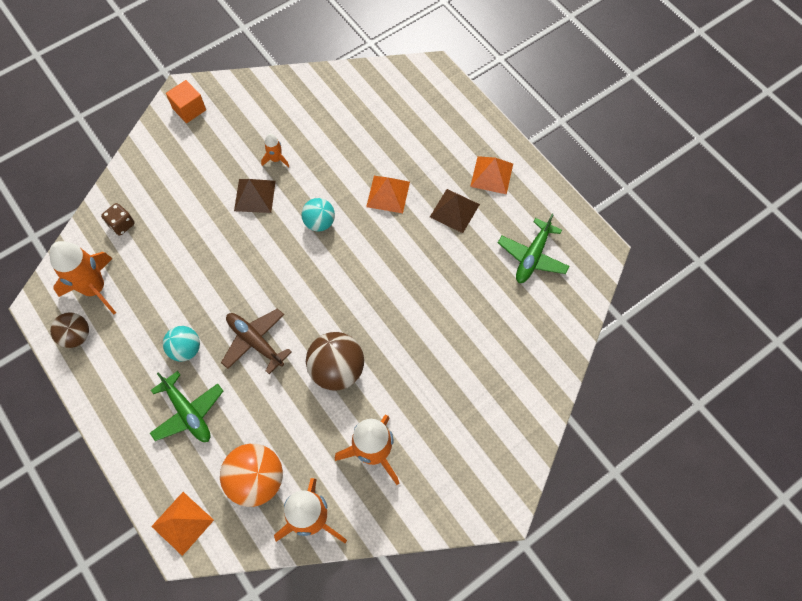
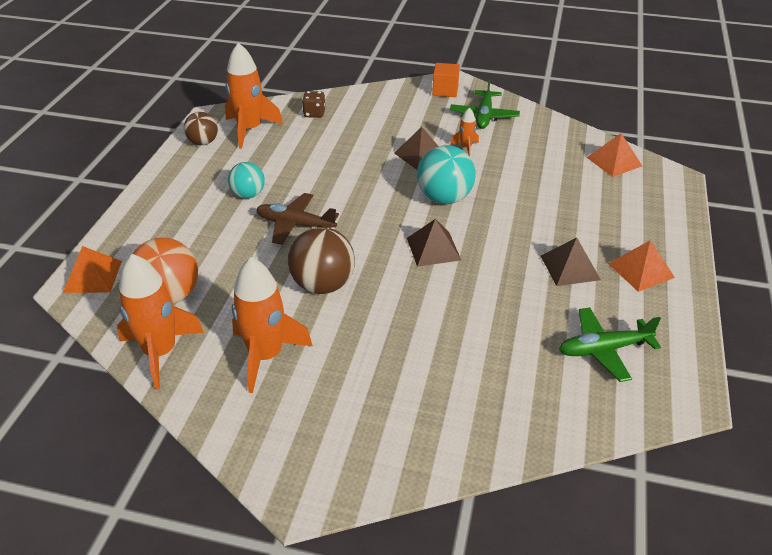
camera: 50 degrees right, 25 degrees down
green plane [150,371,223,442] -> green plane moved to [450,77,520,129]
brown plane [221,308,292,374] -> brown plane turned 75 degrees counterclockwise [256,193,339,245]
turquoise ball [301,198,335,231] -> turquoise ball [417,145,476,204], size x1.59
orange pyramid [366,176,410,213] -> orange pyramid moved to [586,133,642,177]
none -> brown pyramid [407,219,461,267]

